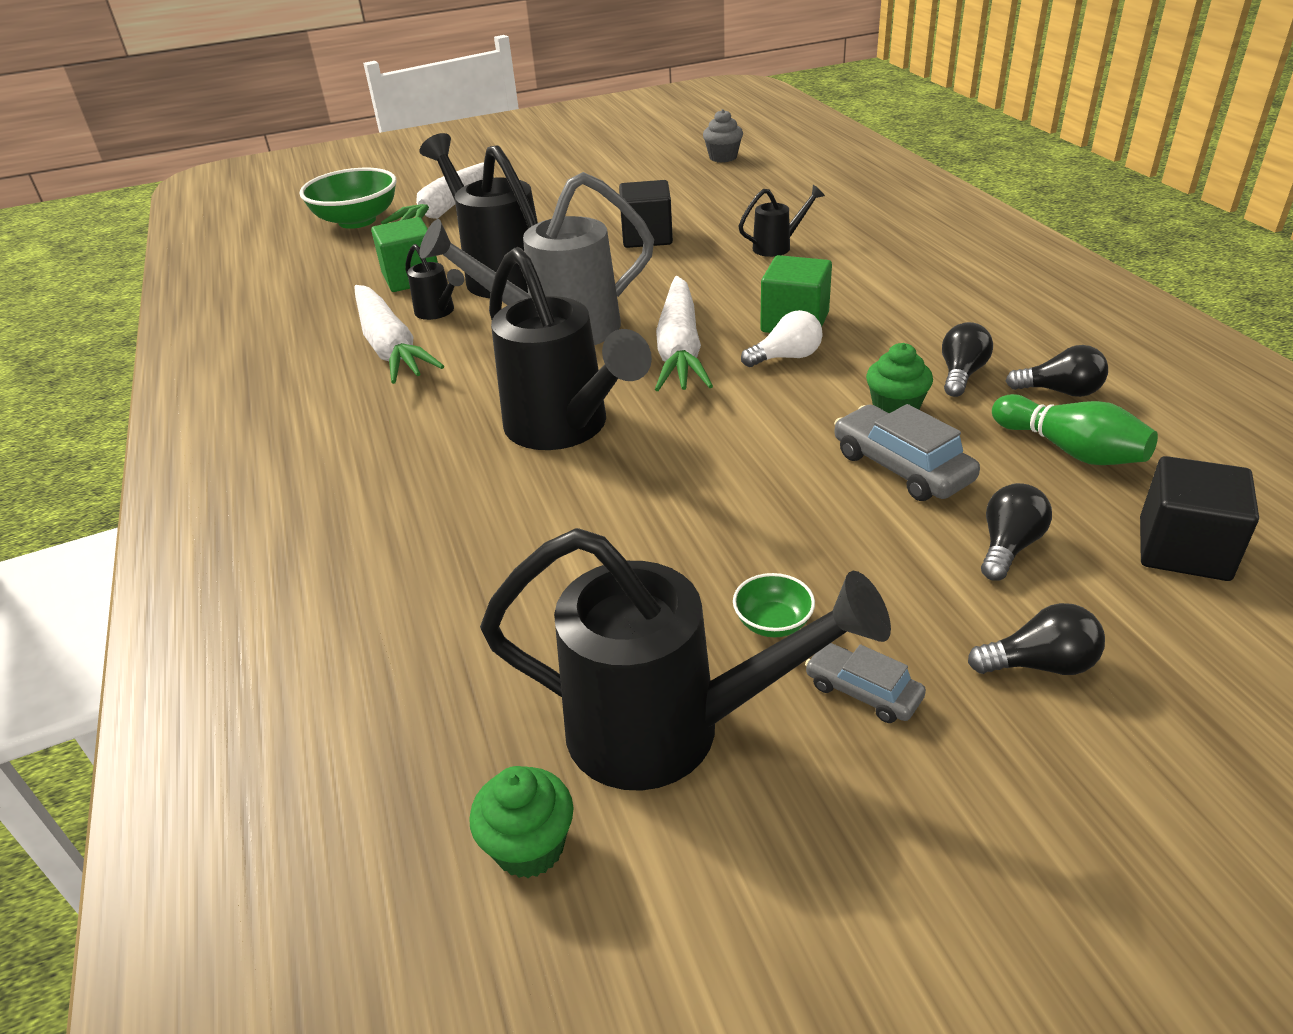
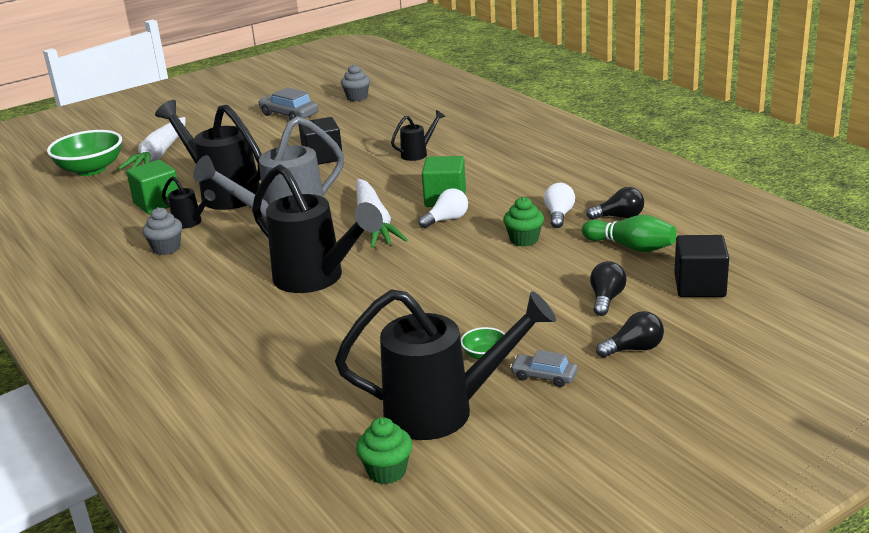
camera: 15 degrees left, 10 degrees down
white carrot [354,285,444,384] -> grey cupcake [142,207,182,255]
grey car [834,404,980,501] -> grey car moved to [258,87,319,120]
black light bulb [942,322,993,397] -> white light bulb [544,183,575,228]

